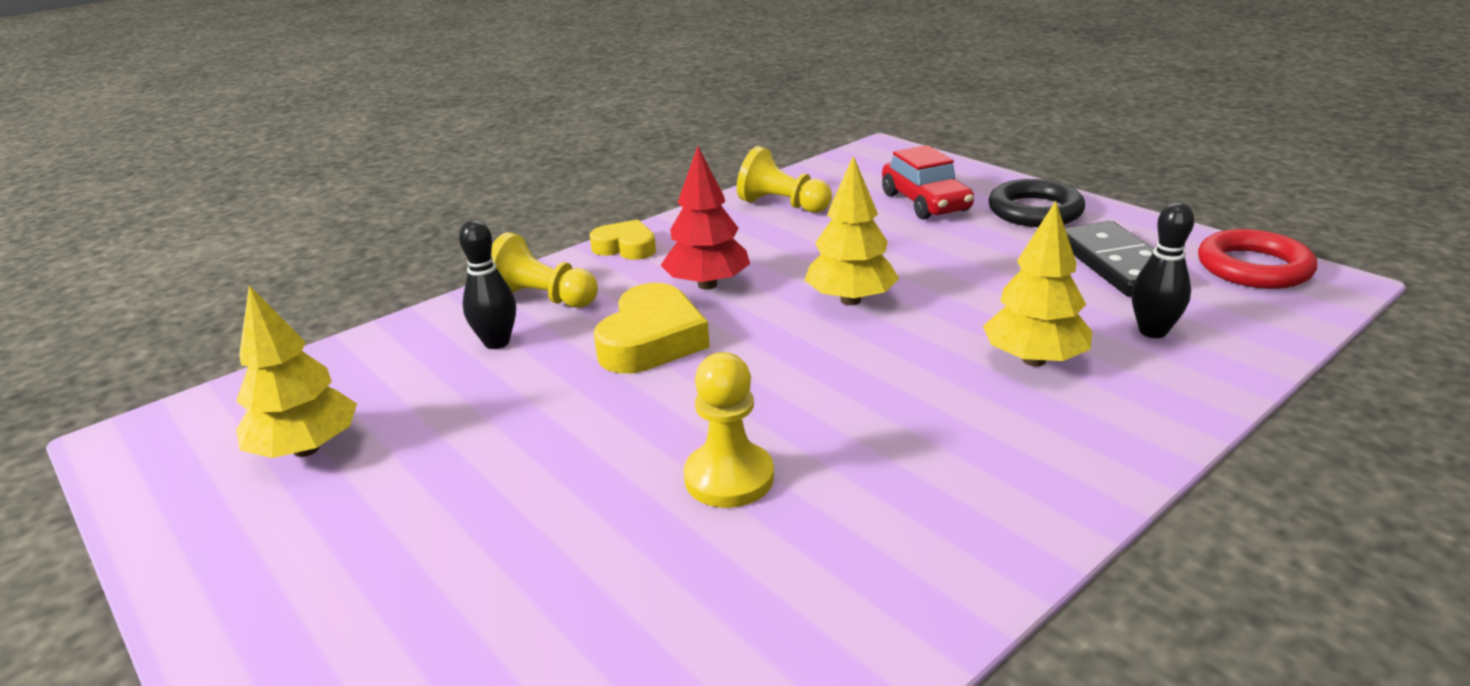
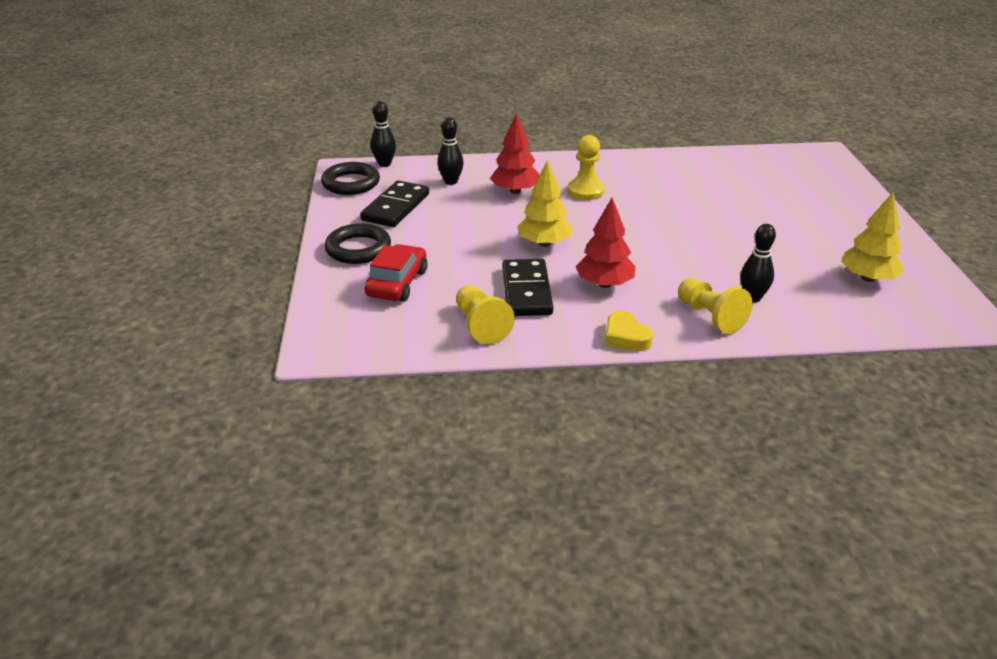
camera: 145 degrees left, 5 degrees up
yellow heart [594,283,710,373] -> none
yellow pawn [684,352,774,508] -> yellow pawn moved to [567,135,605,200]
yellow tree [983,201,1092,366] -> red tree [490,113,539,194]
red ring [1198,229,1317,289] -> black ring [321,162,380,195]
none -> black bowling pin [371,101,396,167]
none -> black domino [502,259,553,316]

